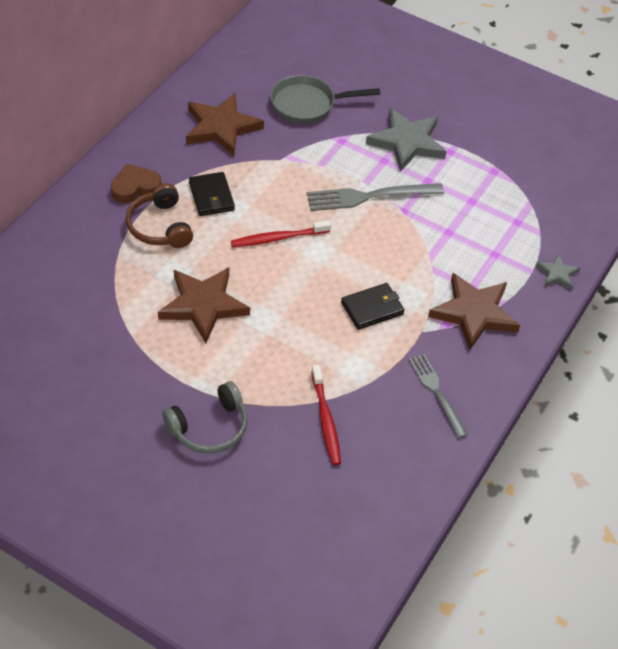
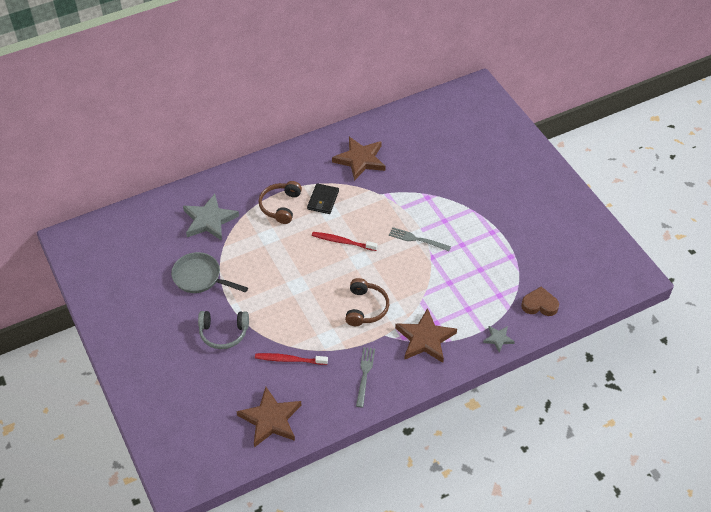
camera: 35 degrees right, 0 degrees up
brown heart [111,164,161,203] -> brown heart moved to [521,286,559,316]
brown star [158,268,250,343] -> brown star moved to [236,387,301,447]
grey pan [270,75,380,123] -> grey pan moved to [171,252,248,293]
grey fork [306,183,444,211] -> grey fork [389,227,451,251], size x0.66
red toothbrush [311,365,341,466] -> red toothbrush turned 75 degrees clockwise [255,353,328,365]
black wallet [341,283,404,330] -> brown headphones [345,278,389,326]
grey star [366,108,447,172] -> grey star moved to [183,194,239,241]

